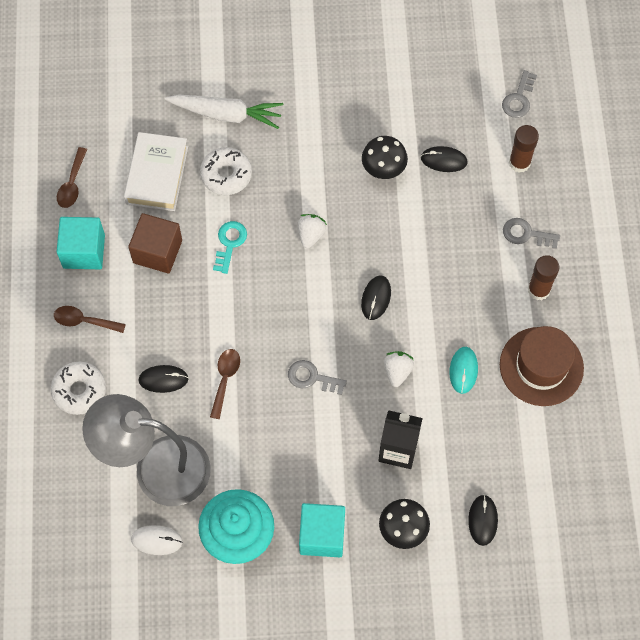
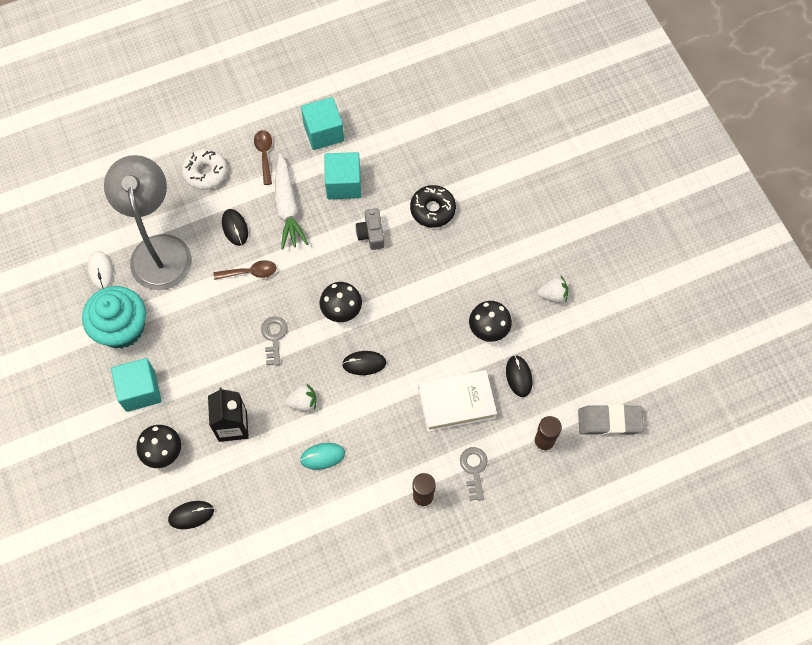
camera: 70 degrees right, 0 degrees up
brown spoon [57,147,87,208] -> none
white book [124,132,188,211] -> white book moved to [418,370,497,432]
brown cube [128,213,182,273] -> turquoise cube [324,152,361,199]
white carrot [165,95,284,129] -> white carrot moved to [275,153,308,249]
white donut [200,147,252,195] -> black donut [410,185,456,228]
turquoise key [213,221,247,274] -> grey camera [356,208,384,250]
white strawberry [298,214,327,248] -> white strawberry moved to [537,276,568,303]
brown hat [500,326,584,406] -> none
grey key [502,70,537,118] -> grey eraser [578,404,644,436]
none -> black mushroom [320,282,362,322]

